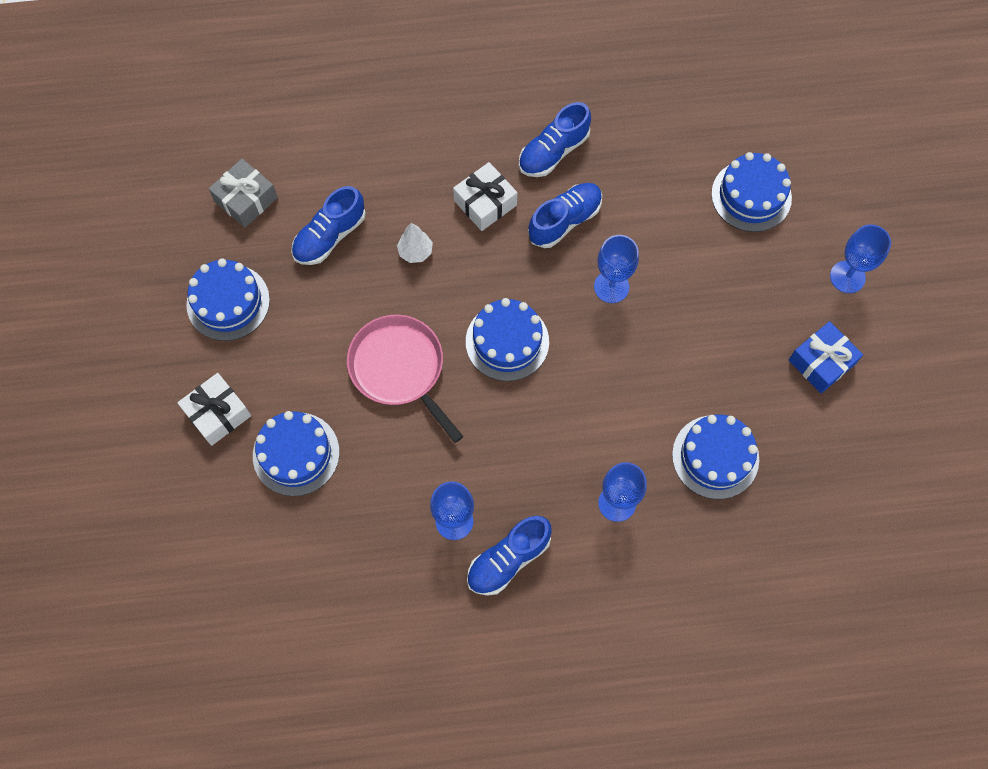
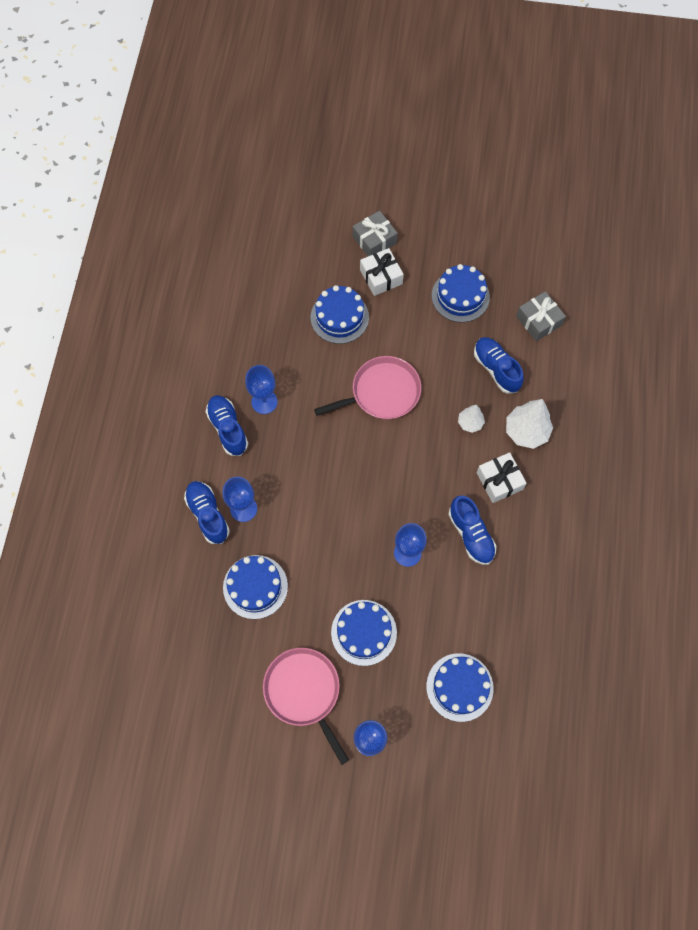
camera: 105 degrees right, 0 degrees up
blue cake [466,298,549,381] -> blue cake moved to [331,600,397,666]
blue shoe [519,102,591,177] -> blue shoe moved to [184,481,230,544]
blue gift [789,321,863,393] -> pink pan [263,648,349,765]
none -> grey gift [353,211,398,256]
none -> white tree [506,399,553,449]

